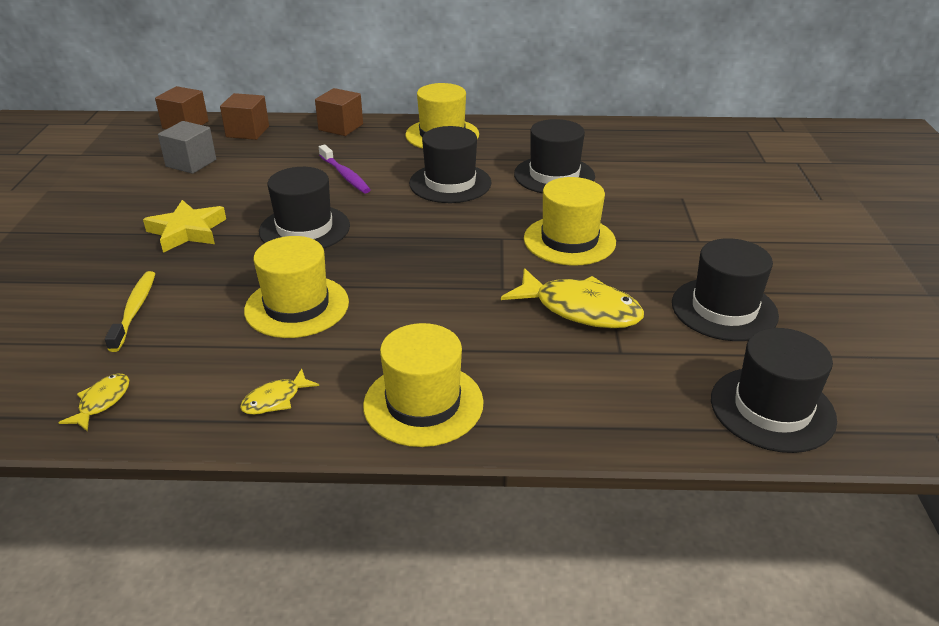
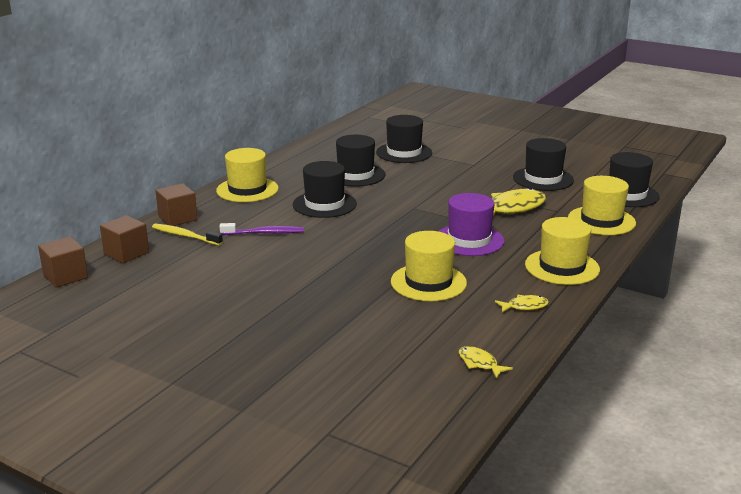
camera: 60 degrees left, 10 degrees down
yellow toothbrush [105,271,155,352] -> yellow toothbrush moved to [152,224,223,246]
yellow star [143,200,226,253] -> none
grey cube [158,121,216,174] -> none
yellow fish [240,369,319,415] -> yellow fish turned 90 degrees counterclockwise [495,295,549,312]
black hat [259,167,350,249] -> black hat moved to [376,115,432,163]
yellow hat [524,177,616,266] -> yellow hat moved to [568,176,636,235]
none -> purple hat [438,193,505,256]

